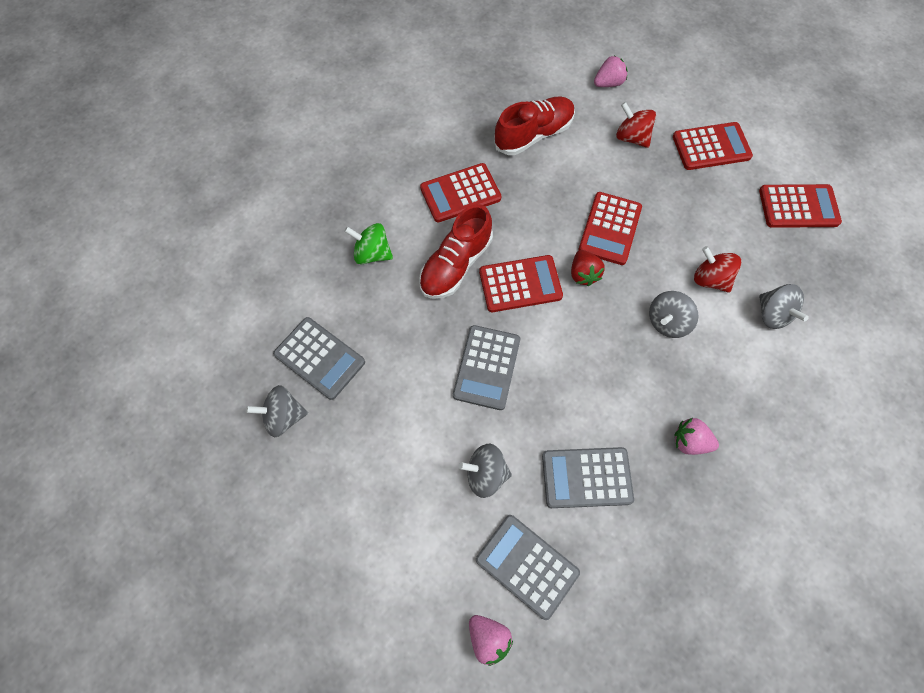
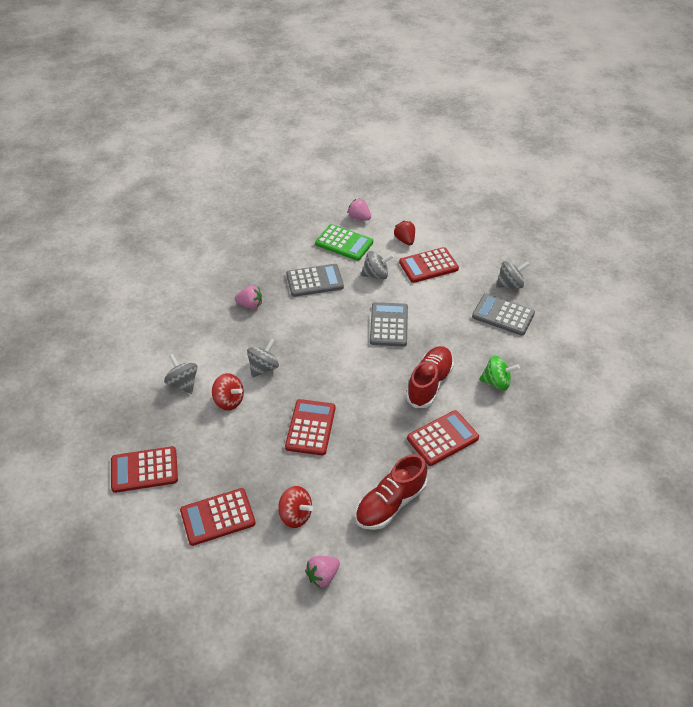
camera: 170 degrees right, 20 degrees down
grey calculator [476,515,580,620] -> green calculator [315,224,373,261]
red calculator [479,255,563,312] -> red calculator moved to [399,247,459,283]
red strawberry [571,250,604,286] -> red strawberry moved to [394,221,415,245]

